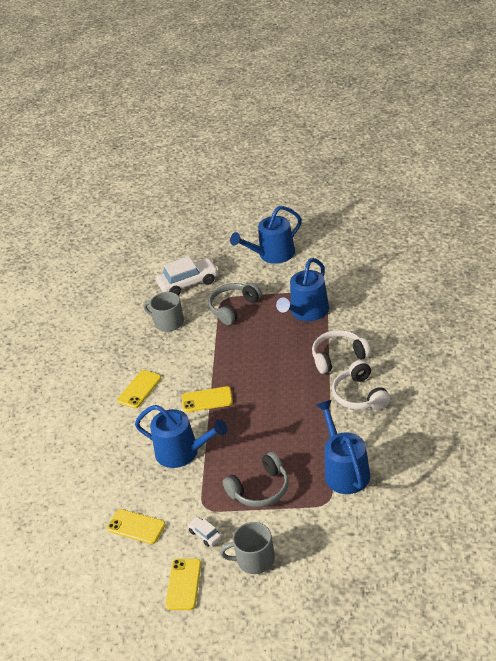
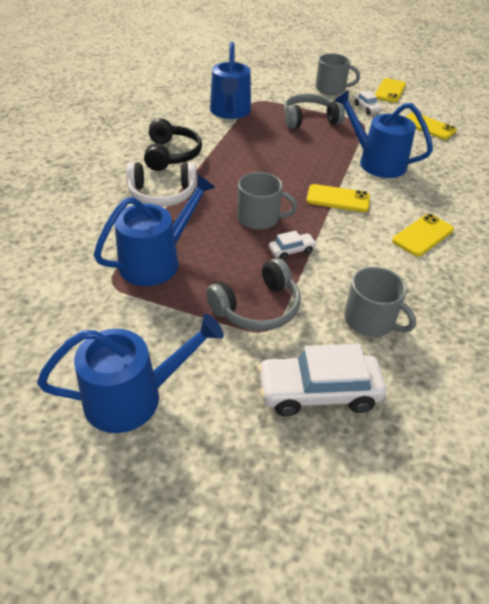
camera: 170 degrees left, 5 degrees up
white headphones [332,360,391,410] -> black headphones [144,118,202,171]
none -> grey mug [237,172,297,230]
none -> white car [269,230,317,260]

